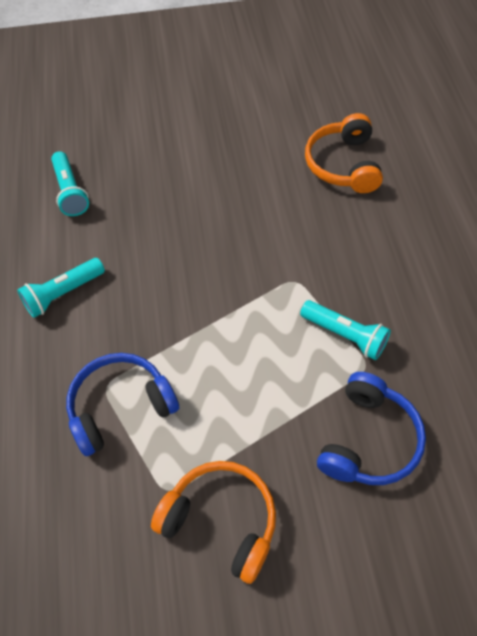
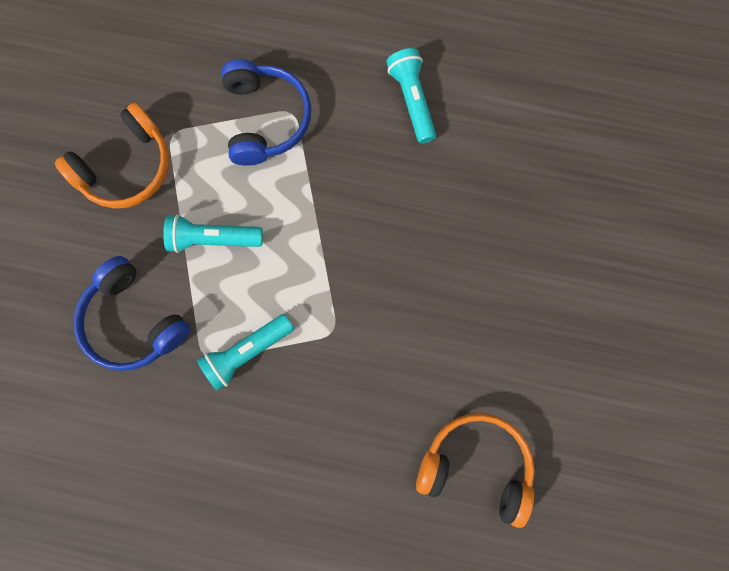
camera: 110 degrees right, 20 degrees up
turquoise flashlight [51,151,89,216] -> turquoise flashlight moved to [163,214,263,253]

